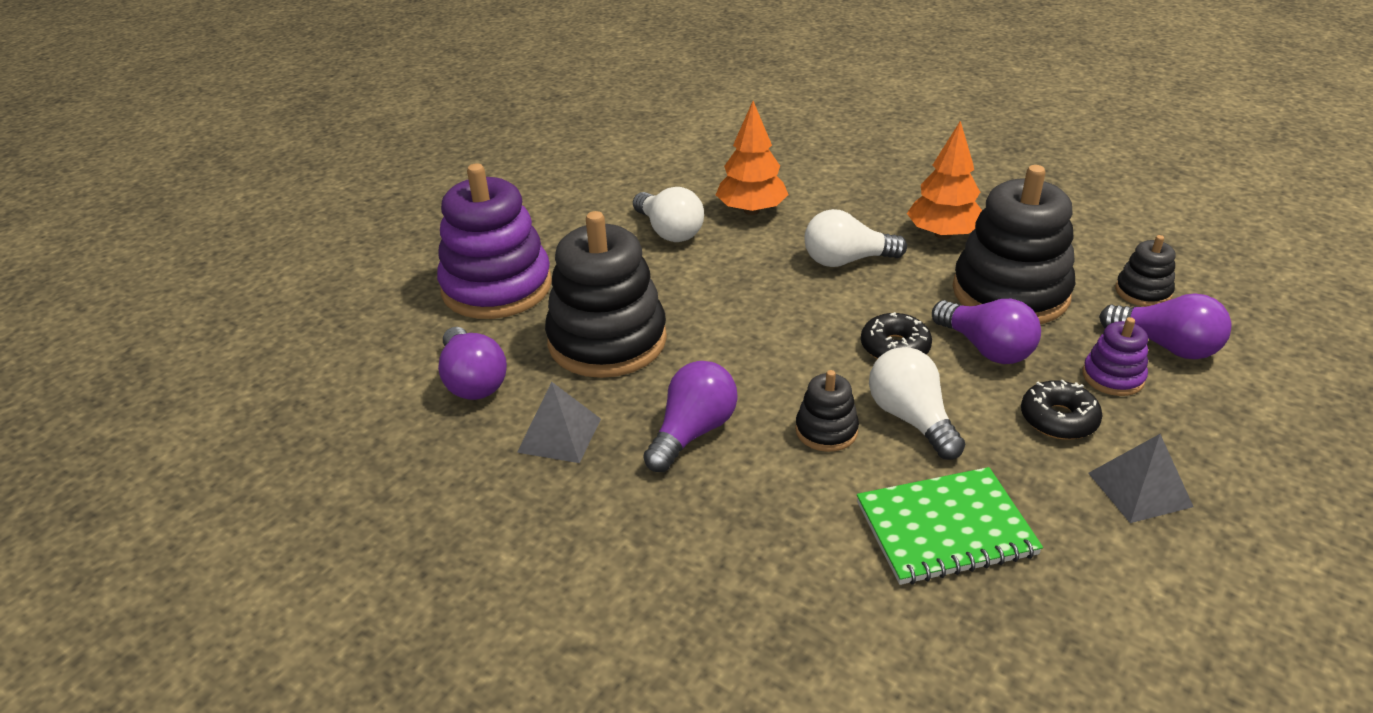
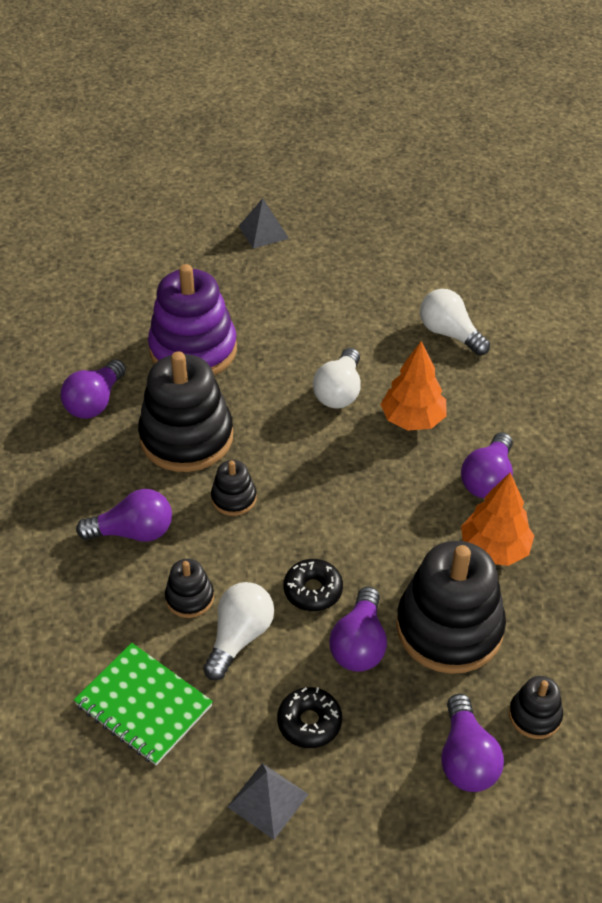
camera: 50 degrees right, 10 degrees up
grey pyramid [517,382,601,463] -> grey pyramid moved to [239,198,289,249]
white light bulb [804,209,907,267] -> white light bulb moved to [420,289,490,356]
purple stacking toy [1082,317,1148,396] -> none
none -> black stacking toy [211,460,257,516]
none -> purple light bulb [461,432,513,498]

